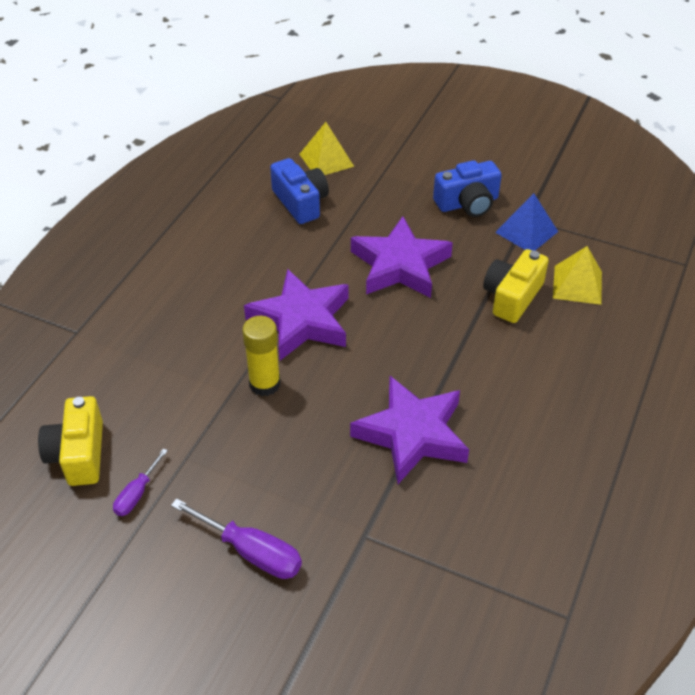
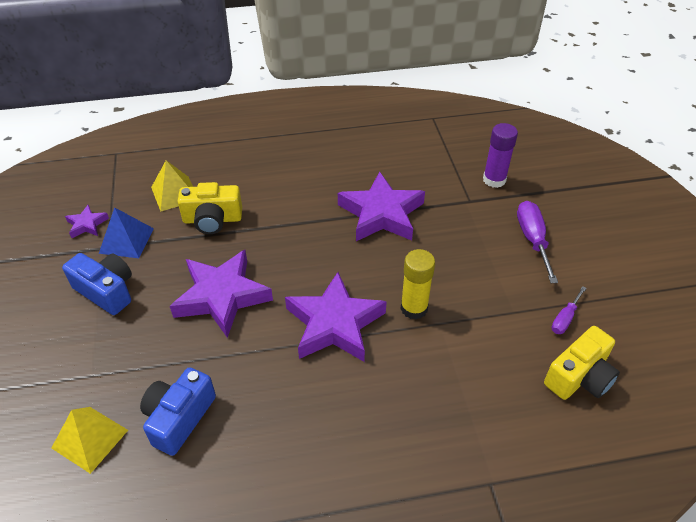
camera: 125 degrees left, 0 degrees up
purple screwdriver [113,448,168,516] -> purple screwdriver turned 135 degrees clockwise [551,286,587,334]
none -> purple star [65,205,109,238]
none -> purple glue stick [483,123,518,188]

